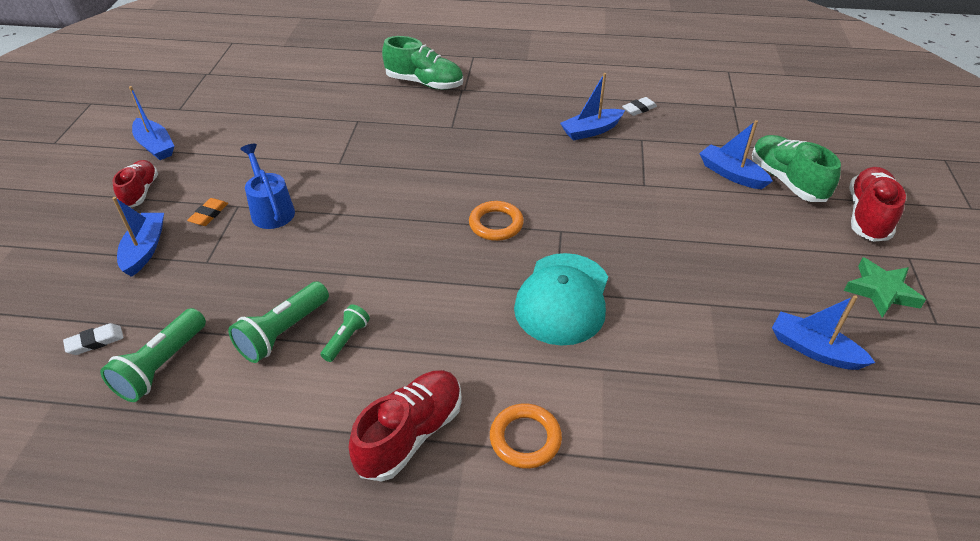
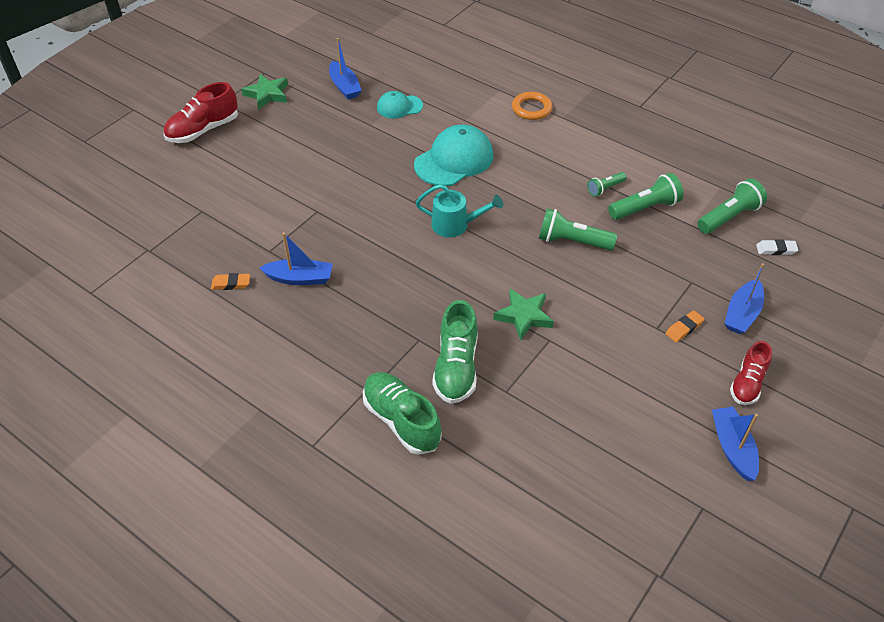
camera: 150 degrees left, 5 degrees up
blue watering can [240,144,295,229] -> none
red shoe [349,370,462,481] -> none
orange ring [469,201,524,241] -> turquoise watering can [416,184,503,238]
white eraser [622,97,657,116] -> orange eraser [211,273,250,290]
blue boat [699,120,773,189] -> none
green shoe [752,135,841,202] -> green shoe moved to [432,300,477,404]
none -> turquoise cap [377,91,423,119]
none -> green star [493,289,554,341]
none -> green flashlight [539,208,617,250]

